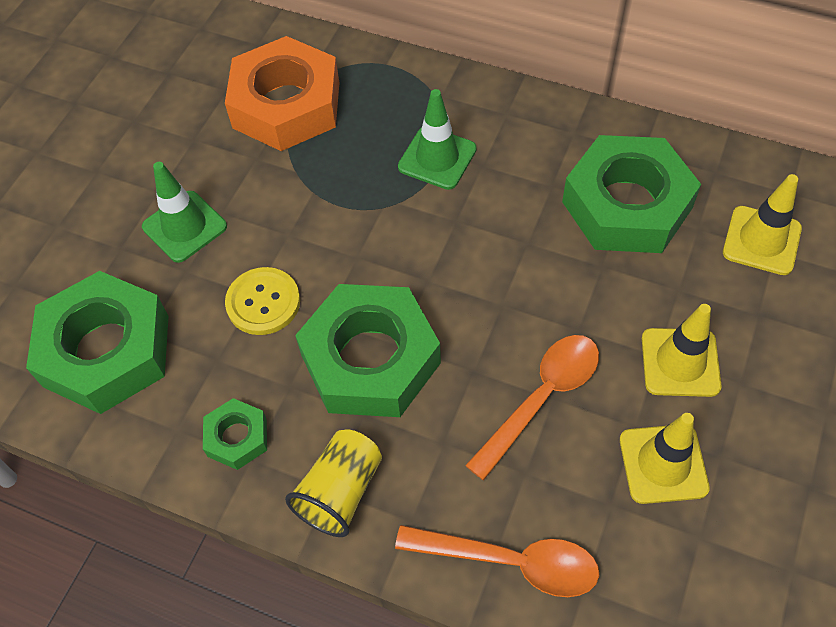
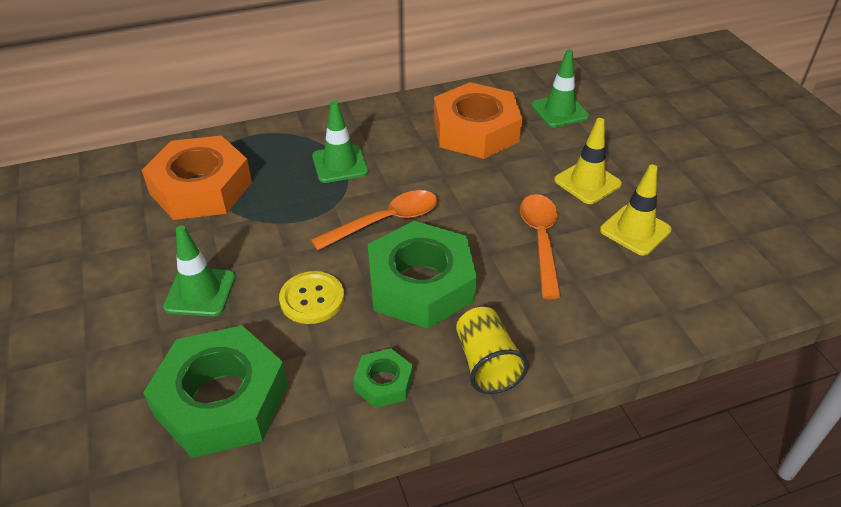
camera: 45 degrees left, 15 degrees down
orange spoon [395,525,599,597] -> orange spoon moved to [311,190,437,251]
green nut [562,135,701,253] -> orange nut [434,82,522,159]
yellow traffic cone [723,174,802,275] -> green traffic cone [531,49,589,128]

